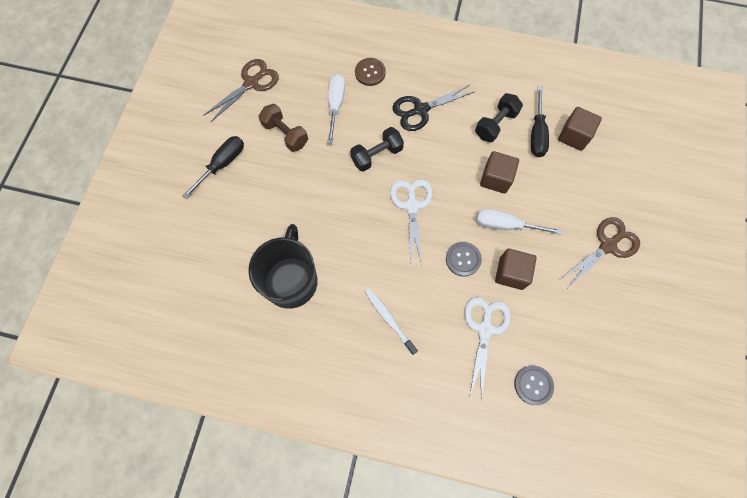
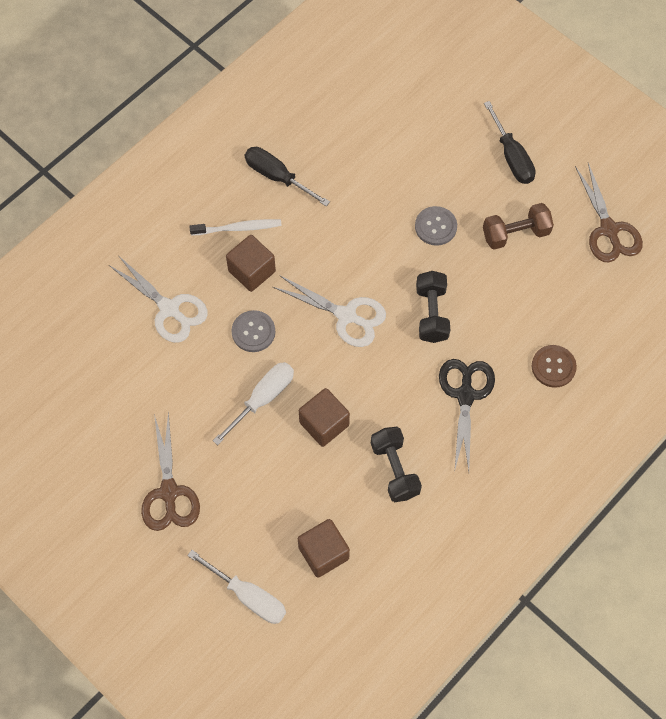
camera: 120 degrees right, 5 degrees down
black mug [249,224,318,309] -> none
white screwdriver [327,74,345,144] -> white screwdriver moved to [187,550,286,624]
brown cube [495,249,537,290] -> brown cube moved to [226,235,276,292]
grey button [514,366,554,405] -> grey button moved to [415,206,457,246]
black screwdriver [531,87,549,157] -> black screwdriver moved to [245,147,330,206]

